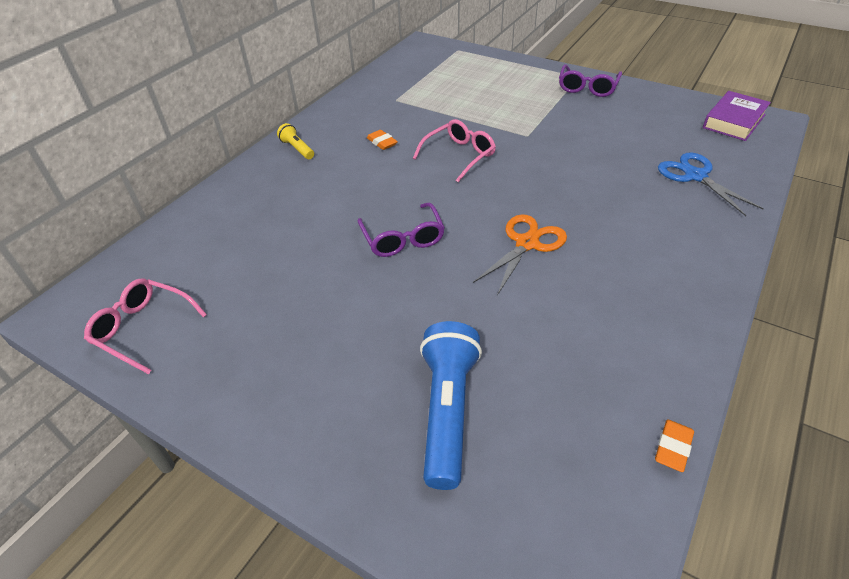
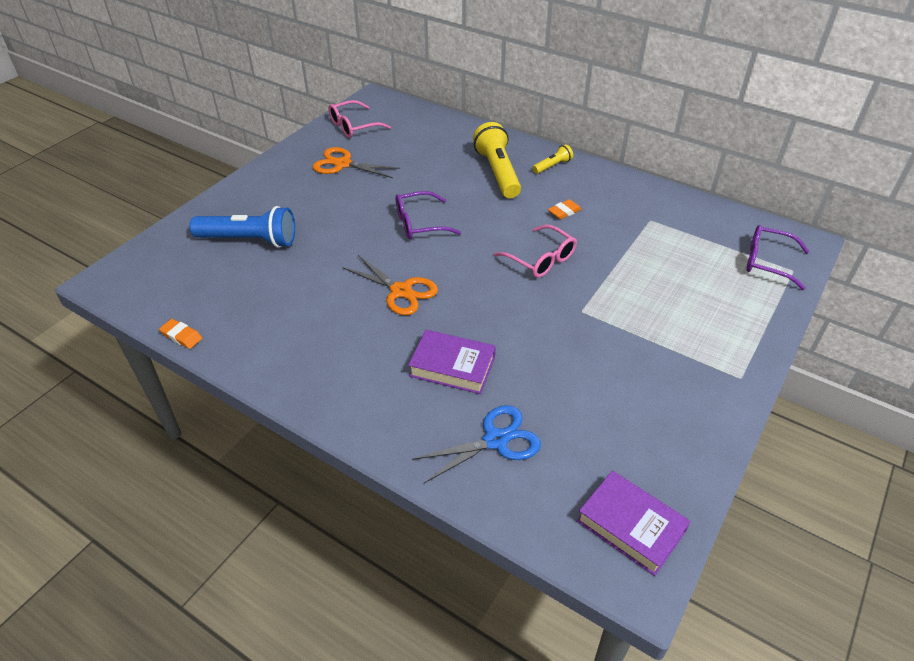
camera: 90 degrees right, 0 degrees up
pink glasses [84,279,207,374] -> pink glasses turned 150 degrees counterclockwise [328,100,391,138]
purple glasses [559,65,622,97] -> purple glasses moved to [746,225,810,290]
none -> orange scissors [313,147,400,178]
none -> purple book [408,330,496,394]
none -> yellow flashlight [473,122,521,198]

